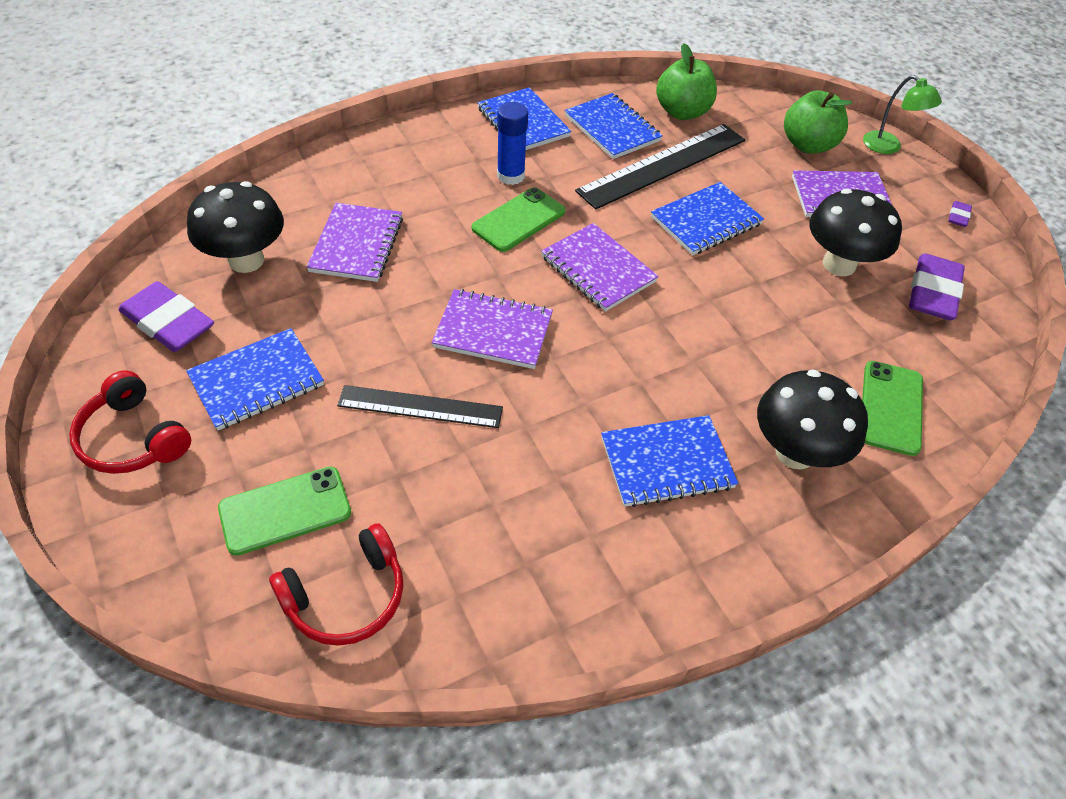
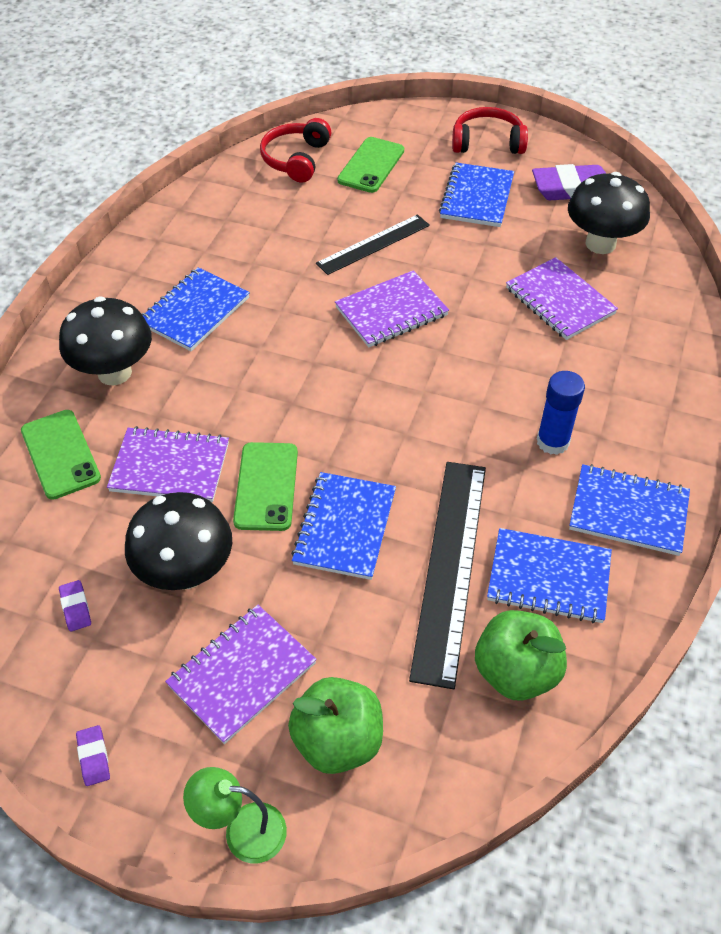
camera: 140 degrees right, 0 degrees up
green phone [472,187,565,252] -> green phone moved to [233,442,298,531]
purple notebook [541,223,659,312] -> purple notebook moved to [107,426,229,502]
purple eraser [909,253,965,321] -> purple eraser [59,580,91,632], size x0.45

